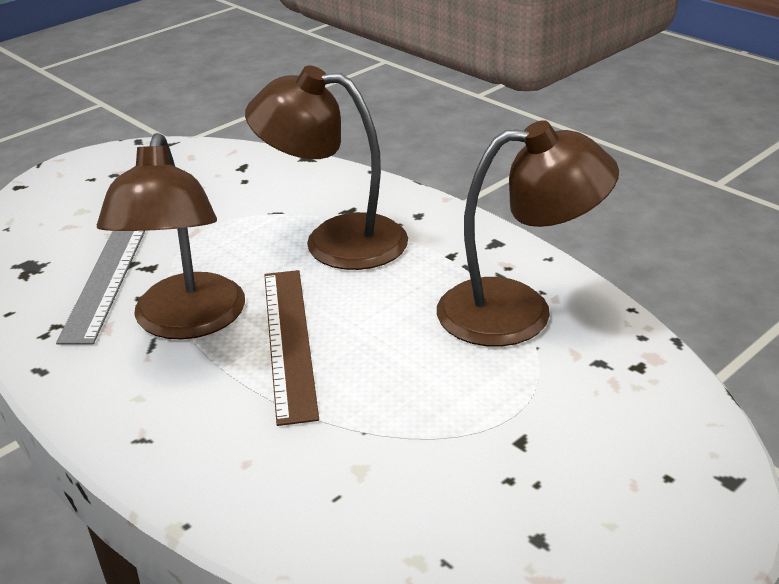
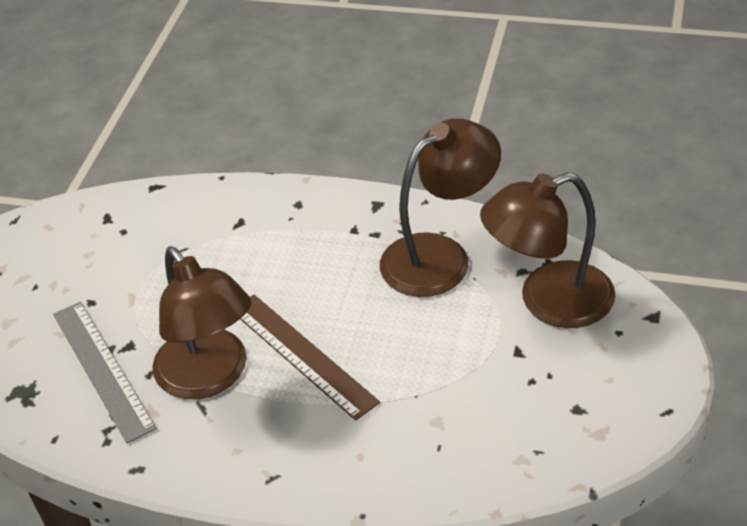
camera: 30 degrees left, 10 degrees up
brown lamp [245,65,408,270] -> brown lamp moved to [480,173,615,328]

